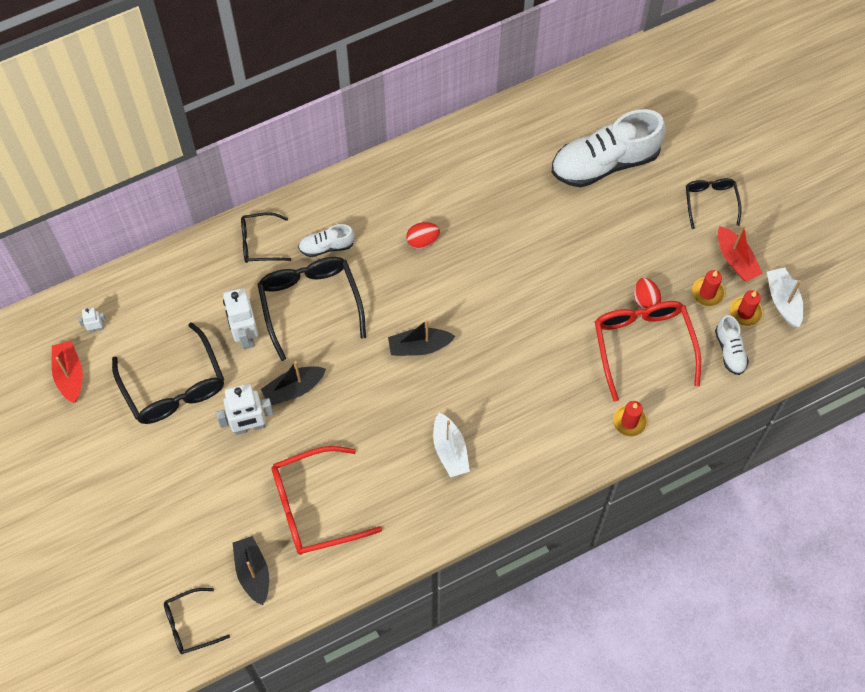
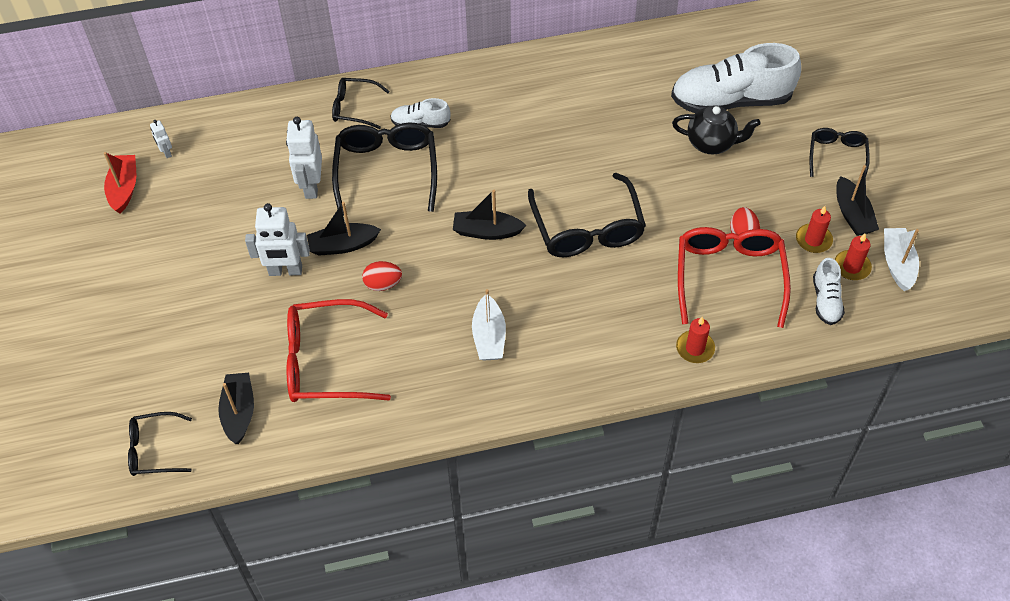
camera: 15 degrees right, 10 degrees down
white robot [78,307,106,333] -> white robot turned 120 degrees counterclockwise [150,120,172,158]
black glasses [112,322,224,424] -> black glasses moved to [528,173,646,257]
red egg [406,222,440,249] -> red egg moved to [362,261,402,291]
red boat [718,225,763,282] -> black boat [837,165,879,236]
none -> black teapot [672,105,761,154]

